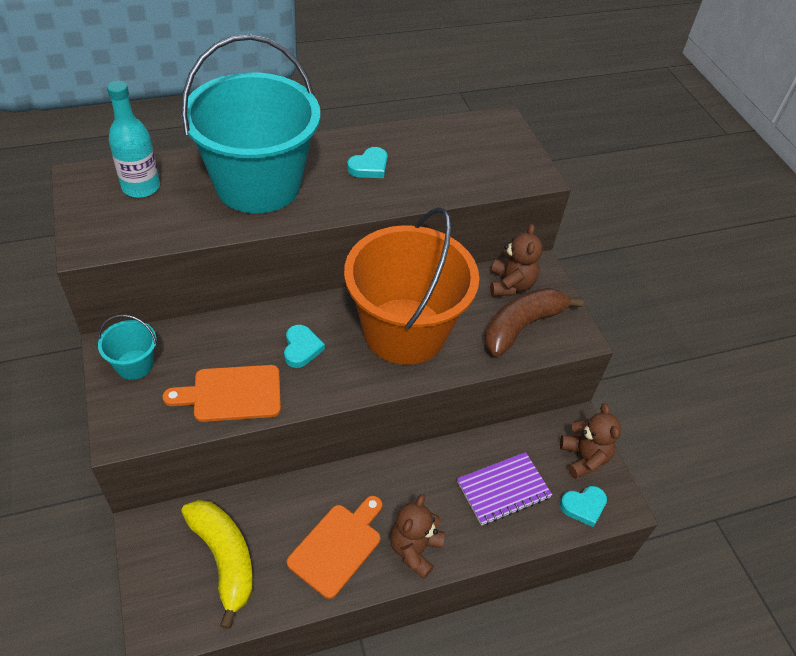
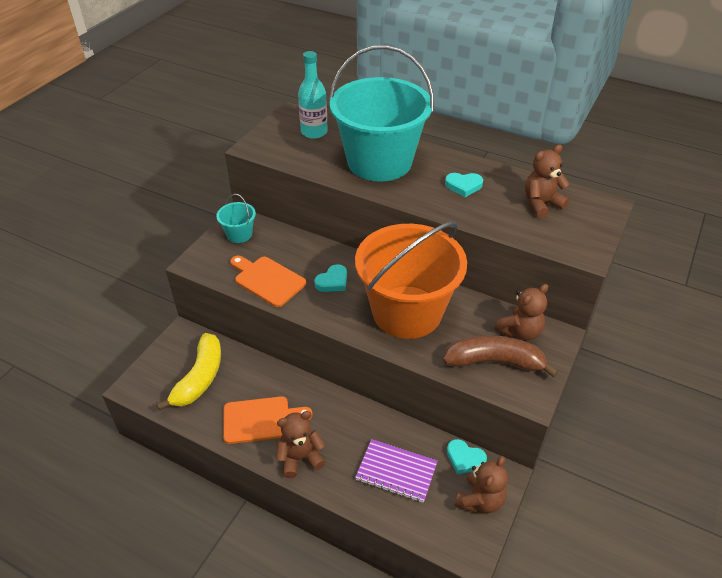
camera: 50 degrees right, 5 degrees down
turquoise heart [560,486,607,527] -> turquoise heart moved to [447,439,487,474]
none -> brown teddy bear [525,145,570,218]

